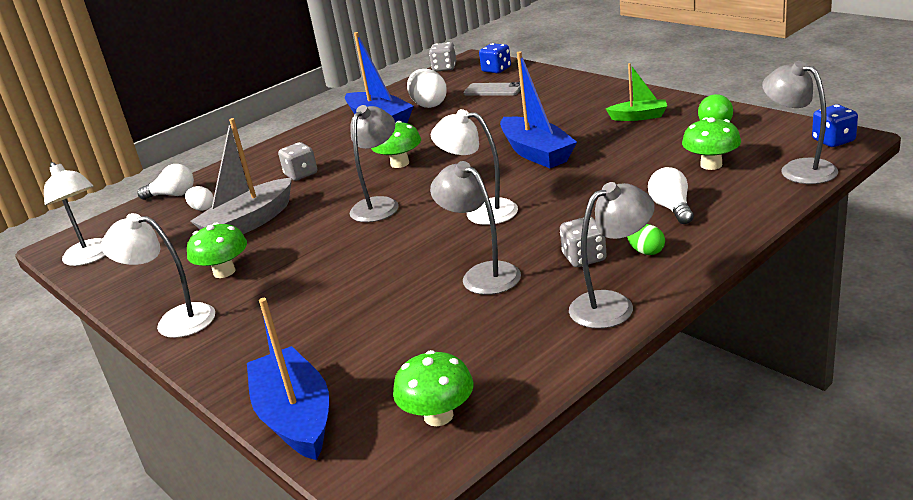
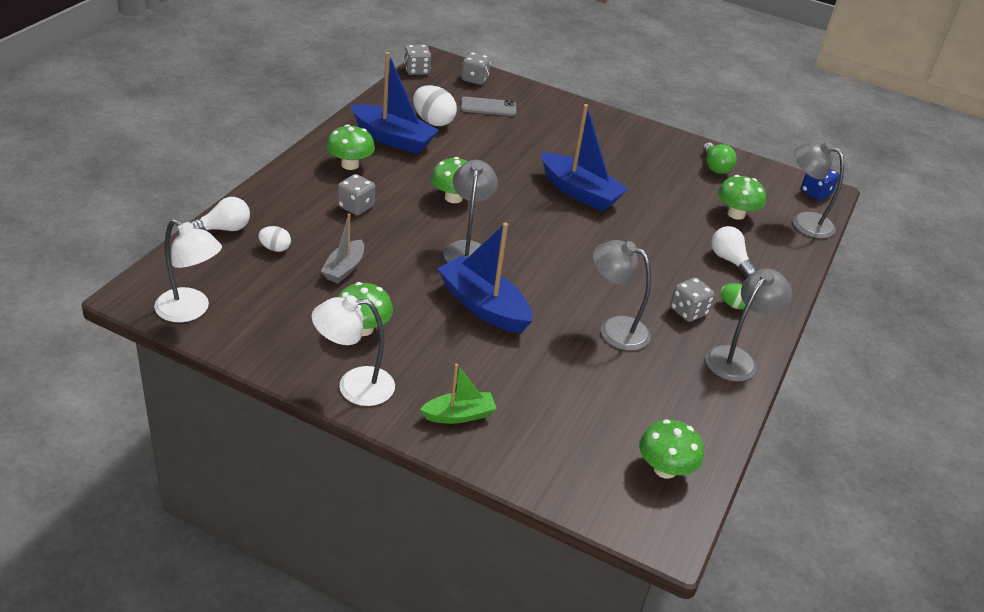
camera: 30 degrees left, 10 degrees up
grey boat [190,118,292,234] -> grey boat [321,214,364,283], size x0.58
blue boat [247,298,329,460] -> blue boat moved to [437,223,532,333]
white lamp [431,109,518,225] -> none
blue dice [479,43,511,73] -> grey dice [461,52,491,85]
green boat [606,63,667,121] -> green boat moved to [420,364,497,424]
none -> green mushroom [326,124,375,170]

